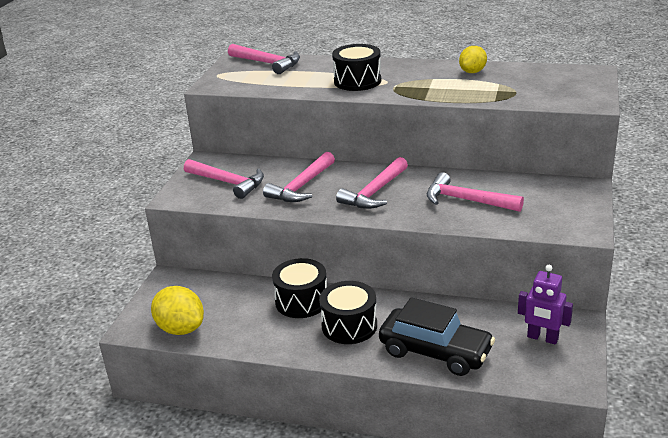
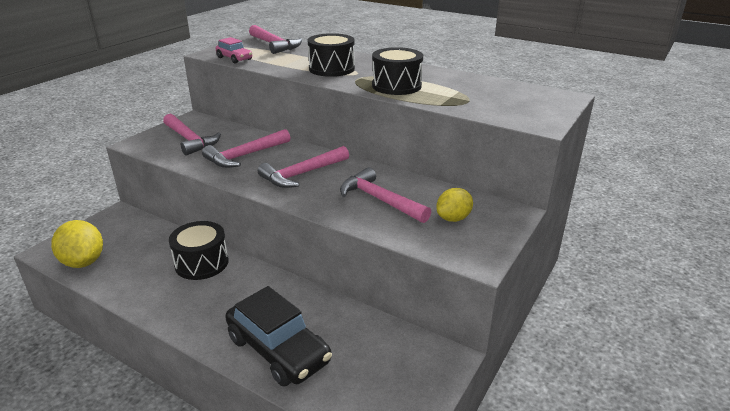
camera: 15 degrees right, 0 degrees up
black drum [319,281,377,344] -> black drum moved to [372,47,423,95]
yellow lemon [459,46,487,73] -> yellow lemon moved to [436,188,473,222]
purple robot [518,265,573,345] -> none
none -> pink car [215,37,252,64]

